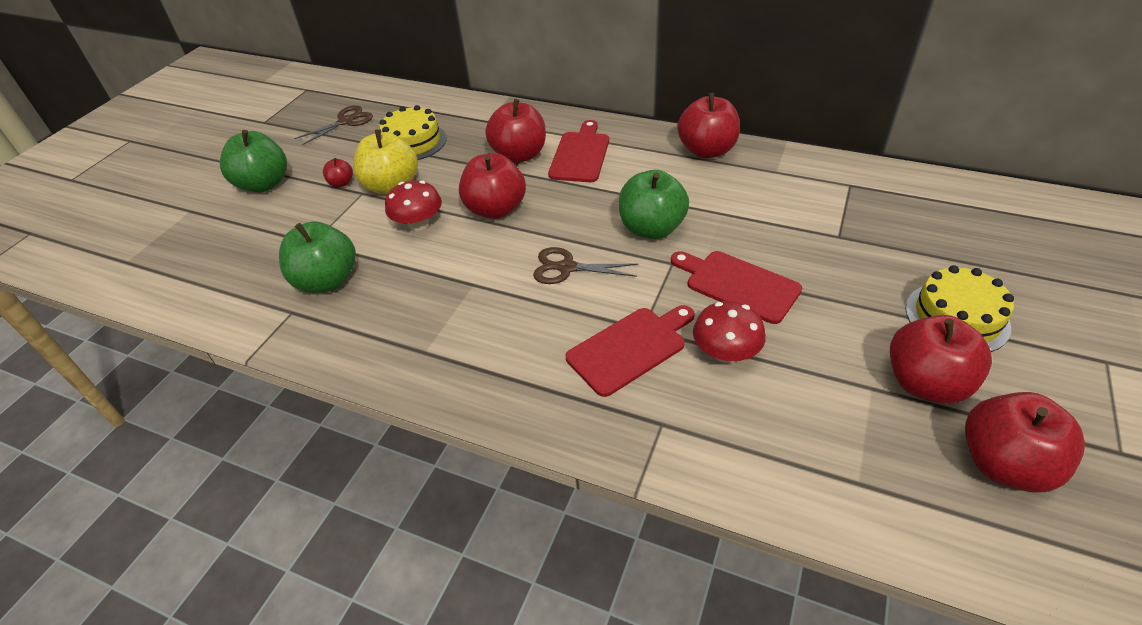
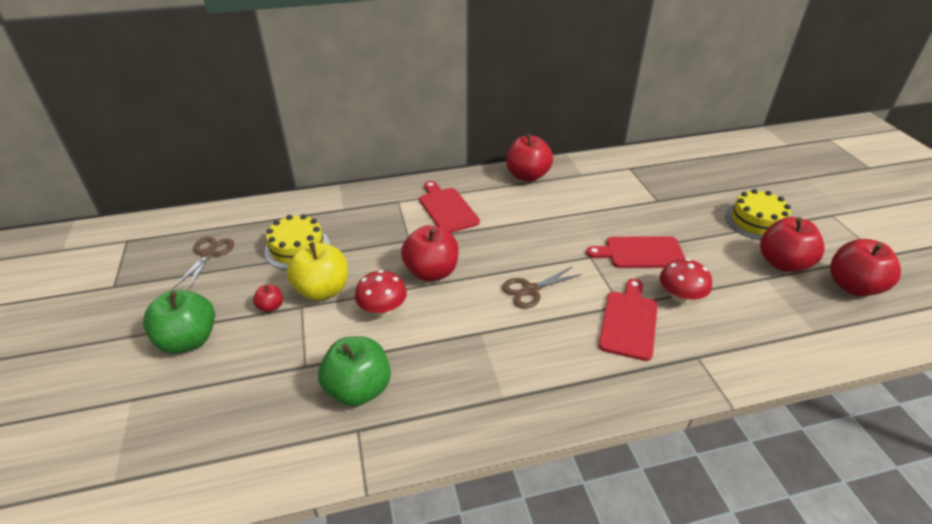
camera: 40 degrees left, 5 degrees down
red apple [485,99,546,163] -> none
green apple [619,170,689,239] -> none

